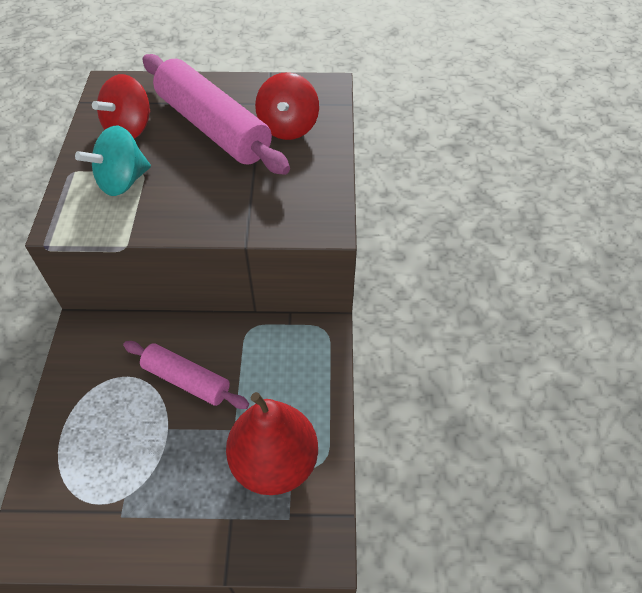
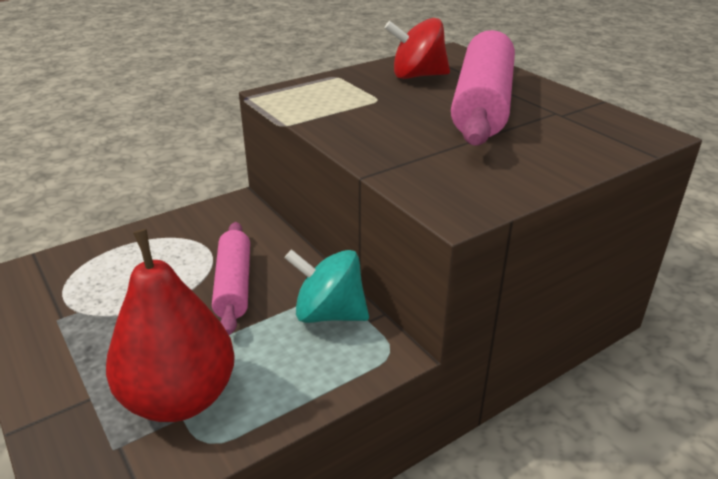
camera: 55 degrees right, 20 degrees down
turquoise spinning top [75,126,151,196] -> turquoise spinning top moved to [284,249,369,323]
red spinning top [255,72,319,140] -> none

